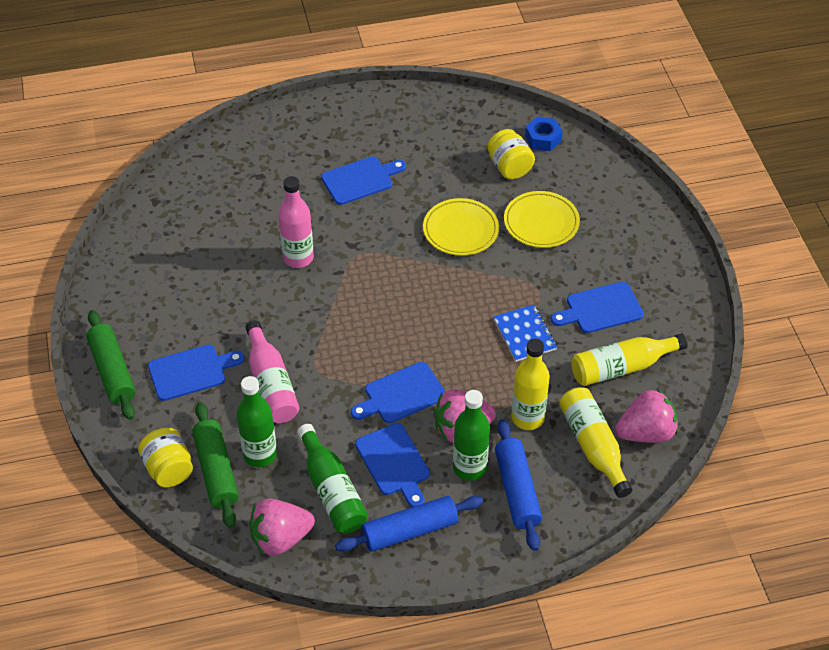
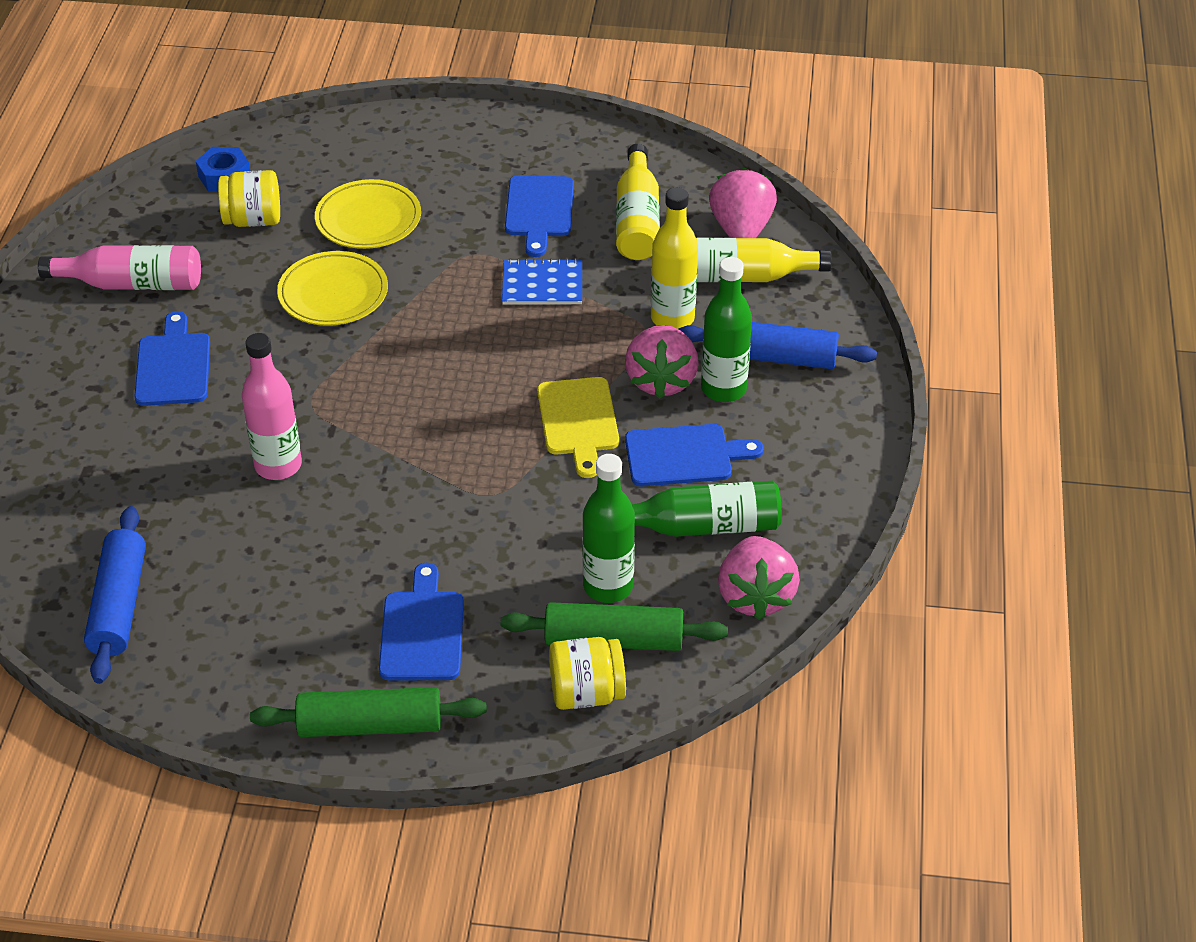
camera: 70 degrees left, 5 degrees down
pink bottle [245,320,299,423] -> pink bottle moved to [38,245,201,290]
blue rolling pin [335,496,483,552] -> blue rolling pin moved to [84,506,146,684]
blue cutting board [351,362,445,423] -> yellow cutting board [537,377,619,478]

